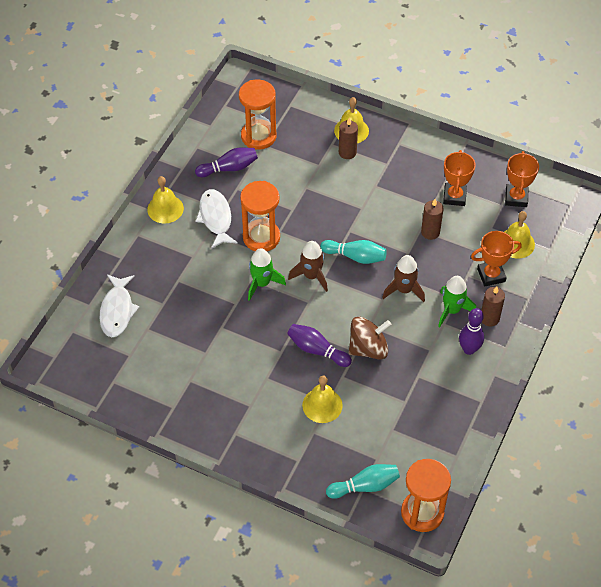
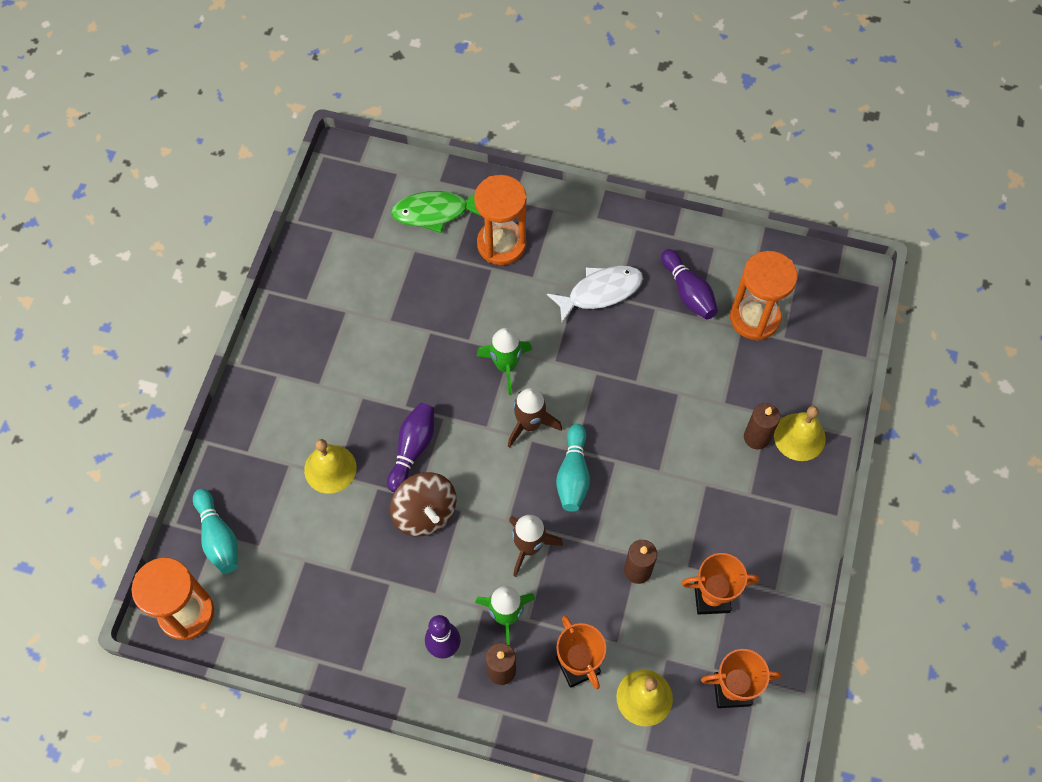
camera: 80 degrees right, 10 degrees up
white fish [100,275,139,337] -> green fish [391,191,481,233]
yellow bell [147,176,184,224] -> none
orange hourglass [240,181,280,251] -> orange hourglass moved to [474,175,527,265]

